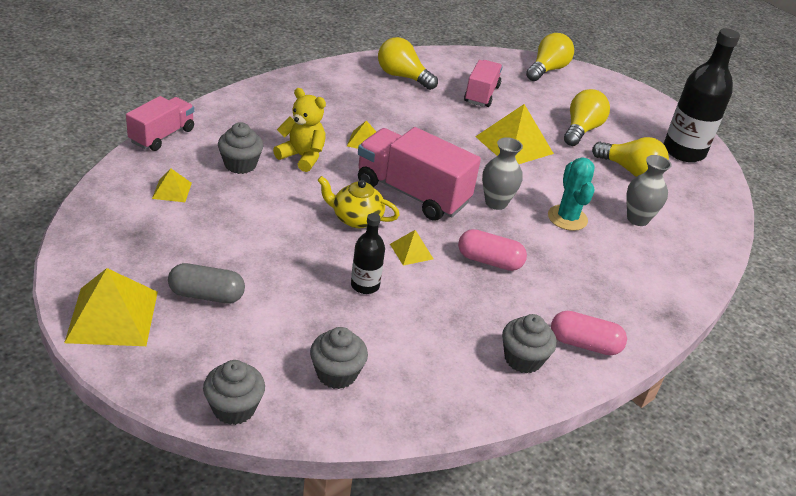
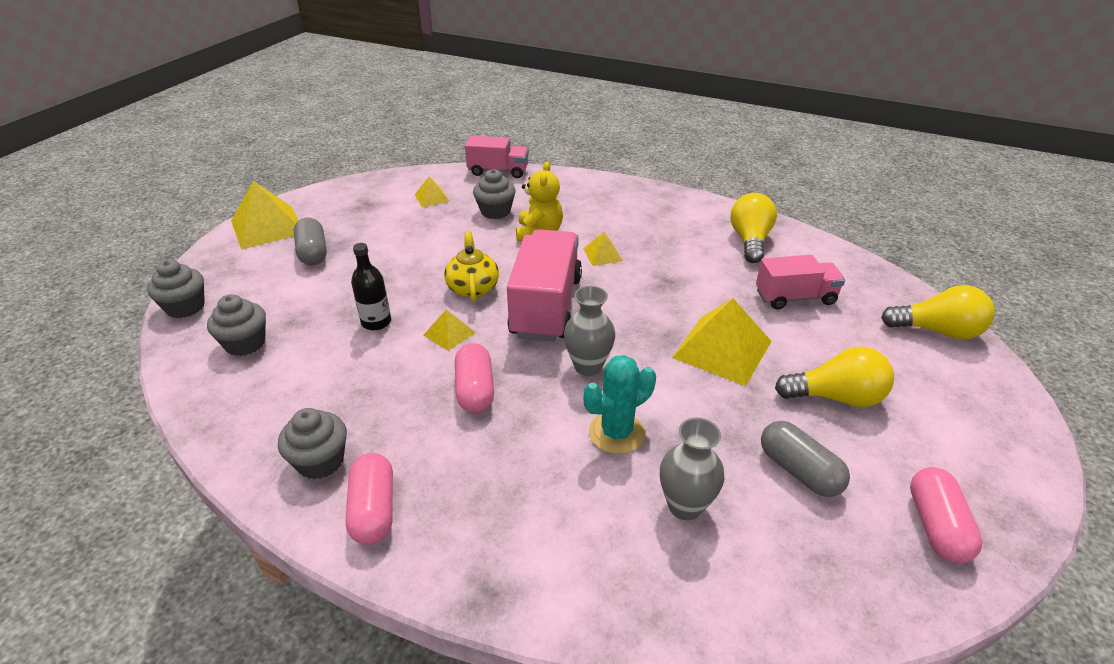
camera: 70 degrees right, 0 degrees up
yellow light bulb [592,137,669,177] -> grey capsule [761,421,850,497]
black bottle [664,28,740,162] -> pink capsule [910,467,983,563]

